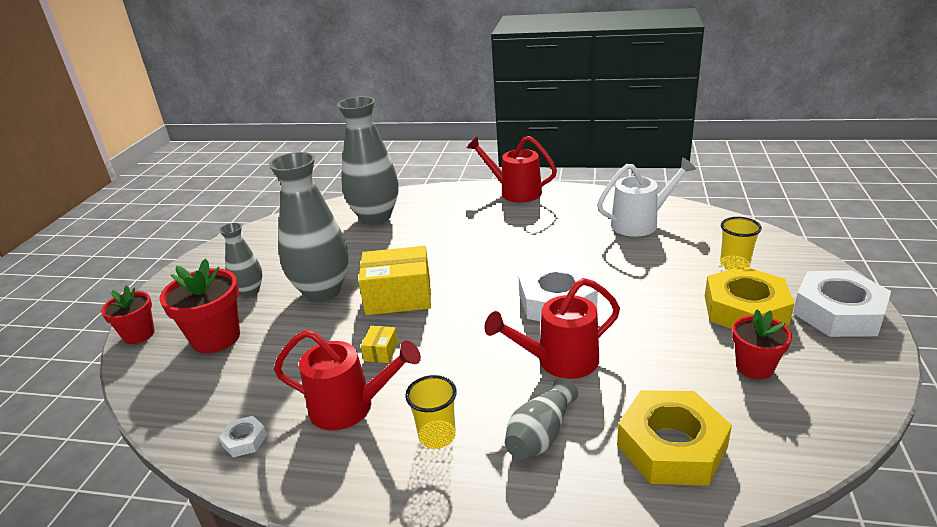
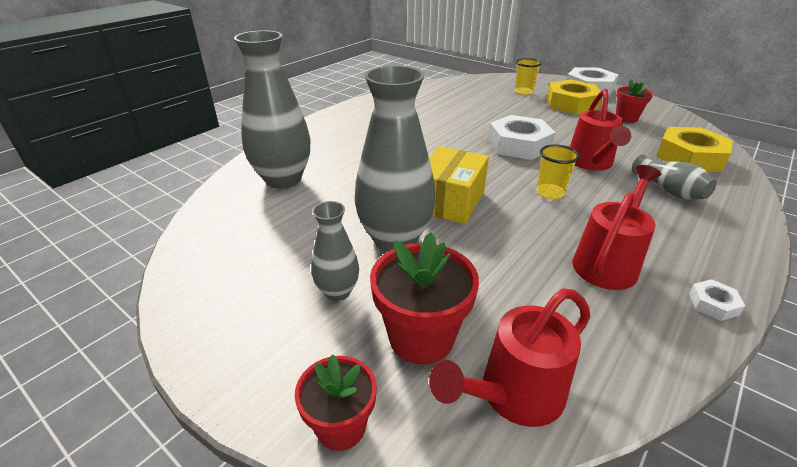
camera: 65 degrees left, 5 degrees up
white nut [219,416,267,457] -> white nut moved to [689,279,745,321]
yellow box [361,326,398,363] -> none
yellow cup [405,375,457,449] -> yellow cup moved to [537,144,580,199]
red watering can [467,136,557,202] -> red watering can moved to [429,289,590,427]
white watering can [597,157,696,237] -> none

